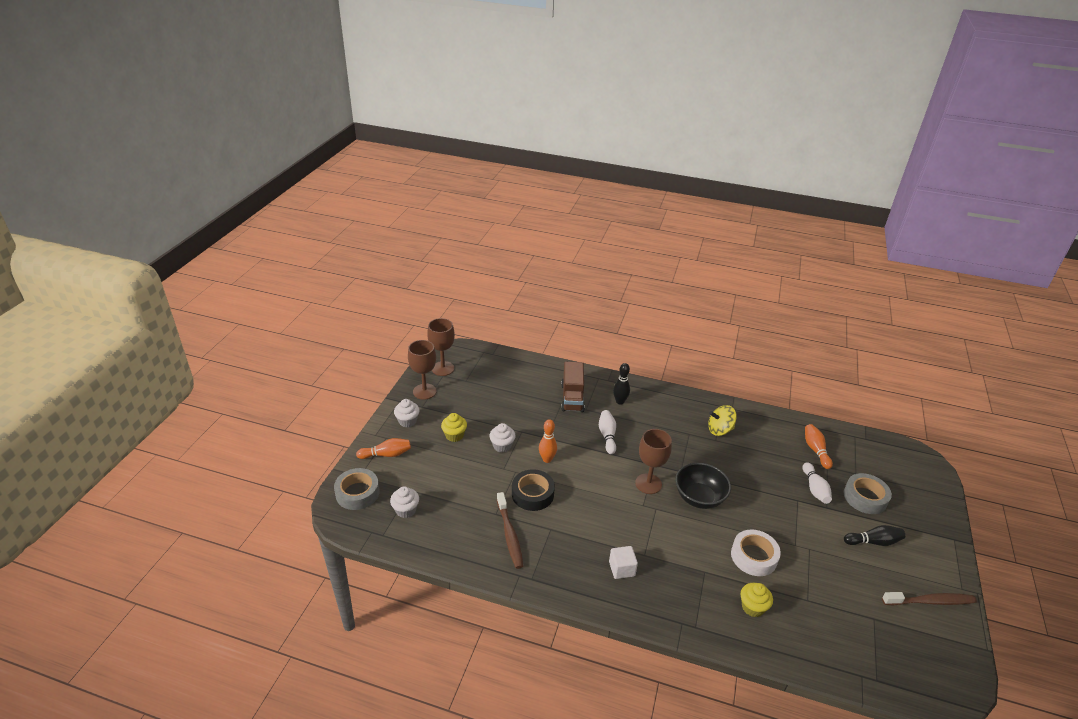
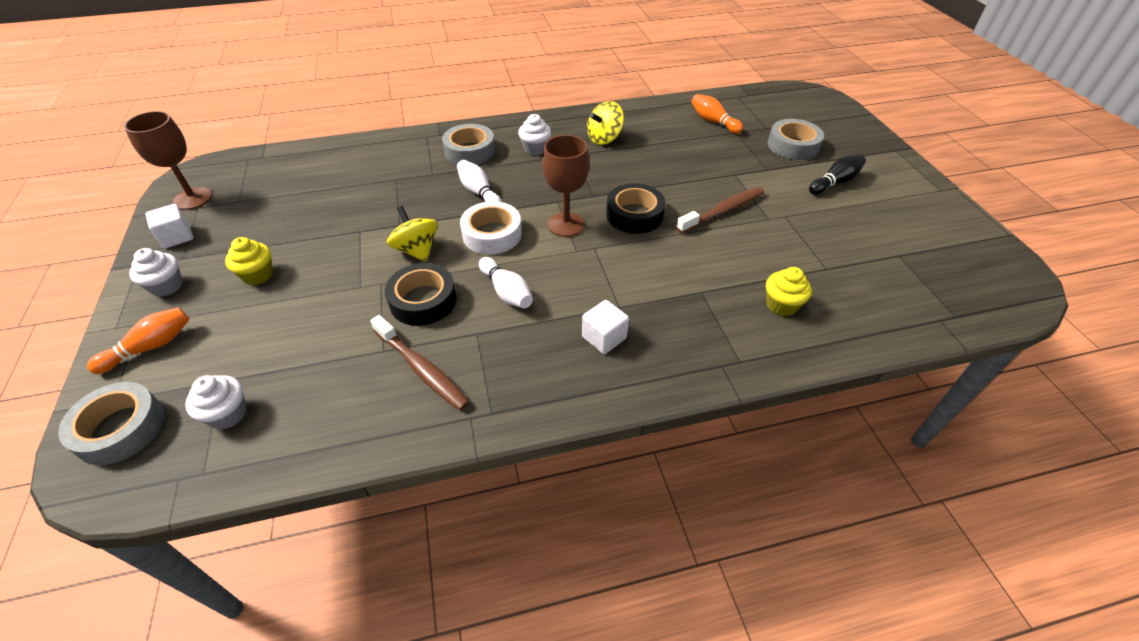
camera: 30 degrees left, 10 degrees up
brown goblet [408,340,437,400] -> white cube [145,204,193,248]
white cupcake [489,423,516,452] -> white cupcake moved to [518,114,552,155]
orange bowling pin [539,419,557,463] -> yellow spinning top [387,206,438,262]
brown truck [561,362,585,412] -> none
black bowling pin [613,363,630,405] -> grey tape [442,124,495,165]
black bowl [675,463,731,509] -> black tape [606,183,666,234]
white tape [731,529,781,576] -> white tape moved to [460,201,522,255]
white bowling pin [802,462,832,504] -> white bowling pin moved to [479,257,533,308]
brown toothbrush [882,592,977,606] -> brown toothbrush moved to [676,187,764,234]

